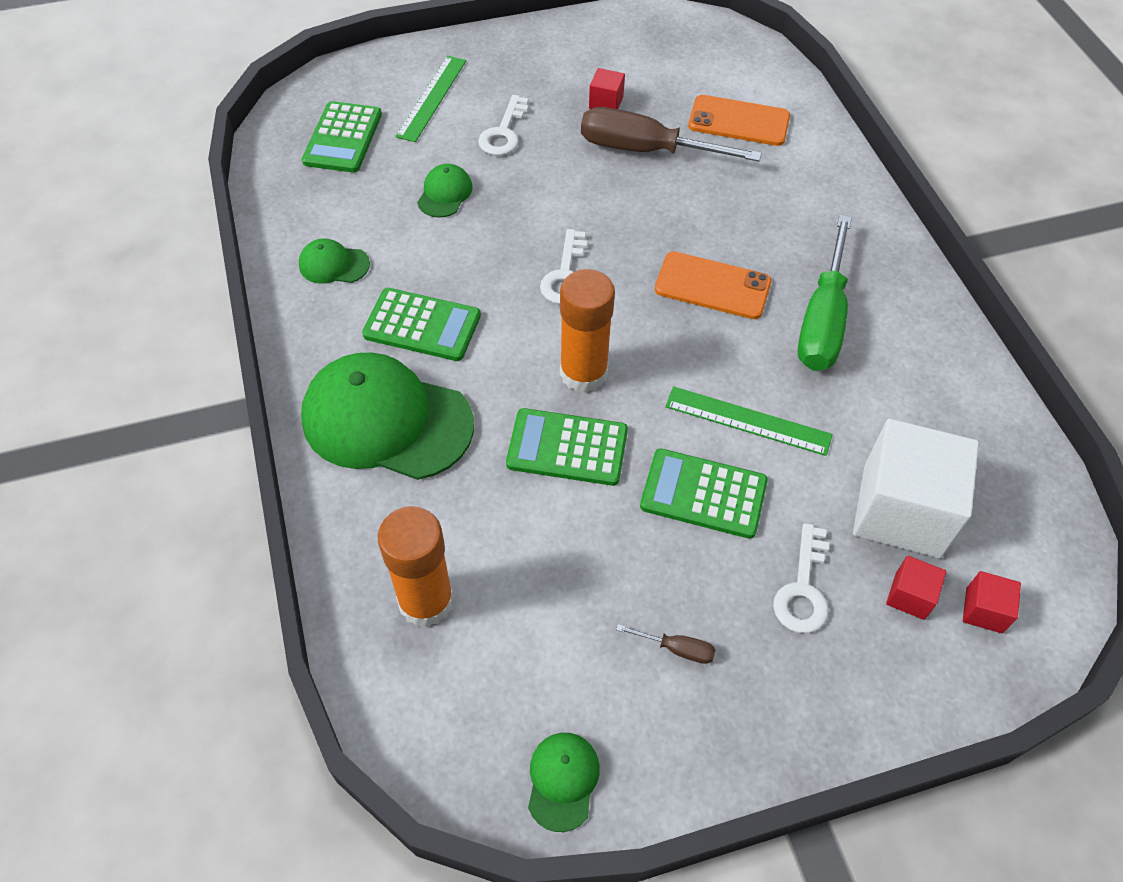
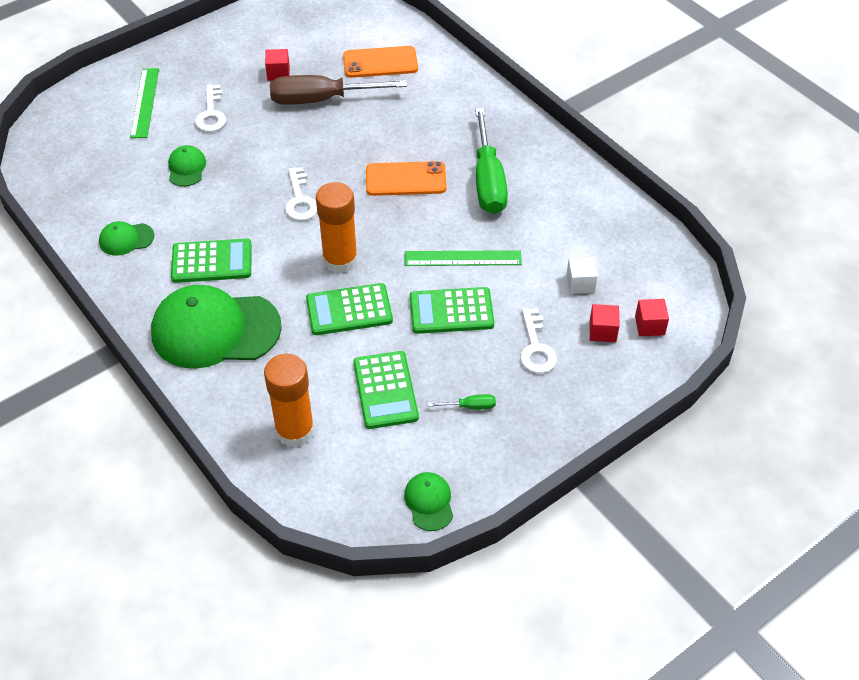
camera: 20 degrees left, 5 degrees down
green calculator [302,101,382,173] -> green calculator moved to [353,351,419,429]
brown screwdriver [616,624,716,664] -> green screwdriver [428,394,496,409]
white cube [853,419,979,558] -> white cube [566,257,598,294], size x0.43

